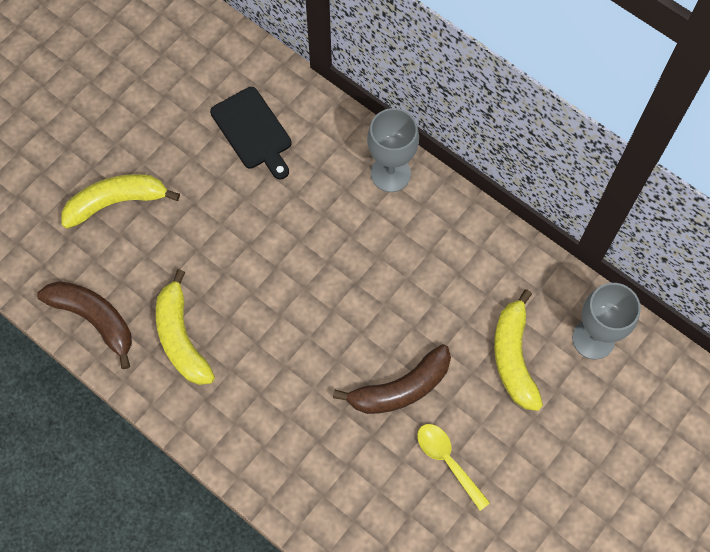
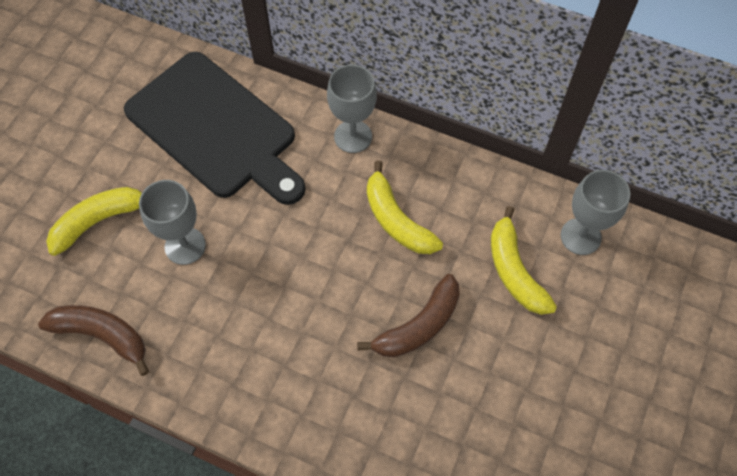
camera: 15 degrees left, 5 degrees down
yellow banana [156,269,215,385] -> yellow banana moved to [367,161,443,254]
black cutting board [210,87,292,179] -> black cutting board [124,52,305,205], size x2.04
yellow spoon [417,424,490,511] -> none
none -> grey goblet [139,180,206,265]

